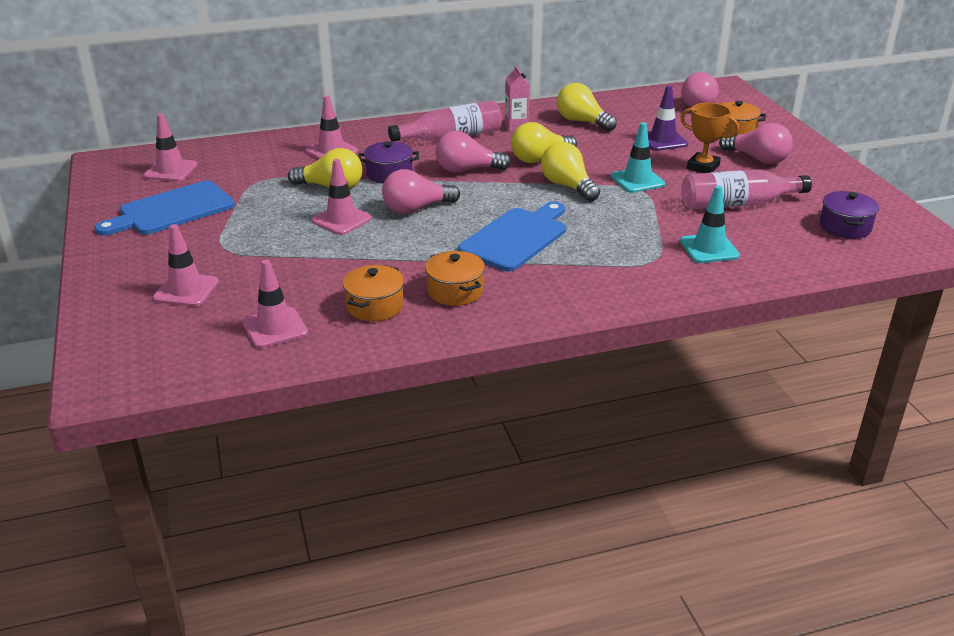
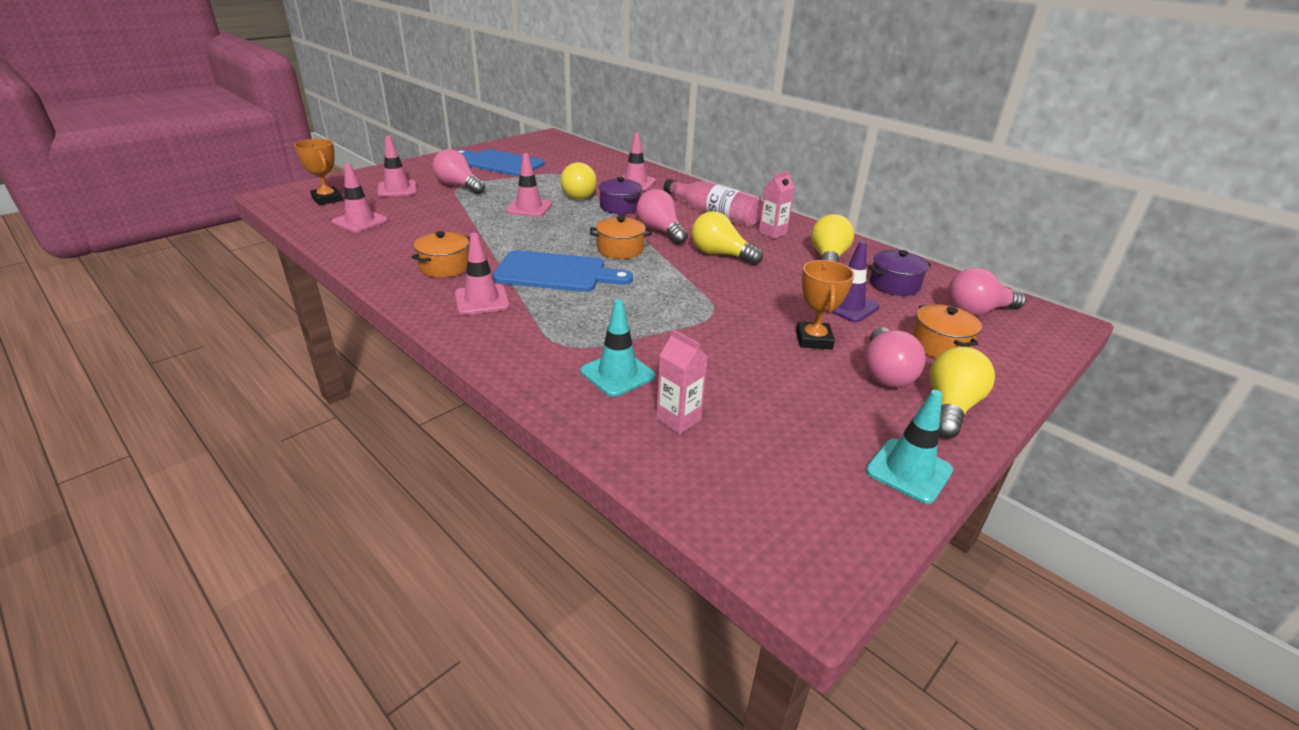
camera: 60 degrees right, 0 degrees up
pink traffic cone [144,113,198,182] -> pink traffic cone moved to [455,233,510,315]
orange pot [343,265,404,321] -> orange pot moved to [590,216,652,259]
pink light bulb [382,169,460,214] -> pink light bulb moved to [433,149,485,194]
yellow light bulb [541,142,600,201] -> yellow light bulb moved to [930,347,995,439]
turquoise traffic cone [611,122,665,193] -> turquoise traffic cone moved to [866,390,953,504]
pink bottle [681,170,812,209] -> none
purple pot [820,191,879,239] -> purple pot moved to [868,250,931,296]
none -> orange trophy [294,139,343,205]
none -> pink carton [656,329,708,434]

